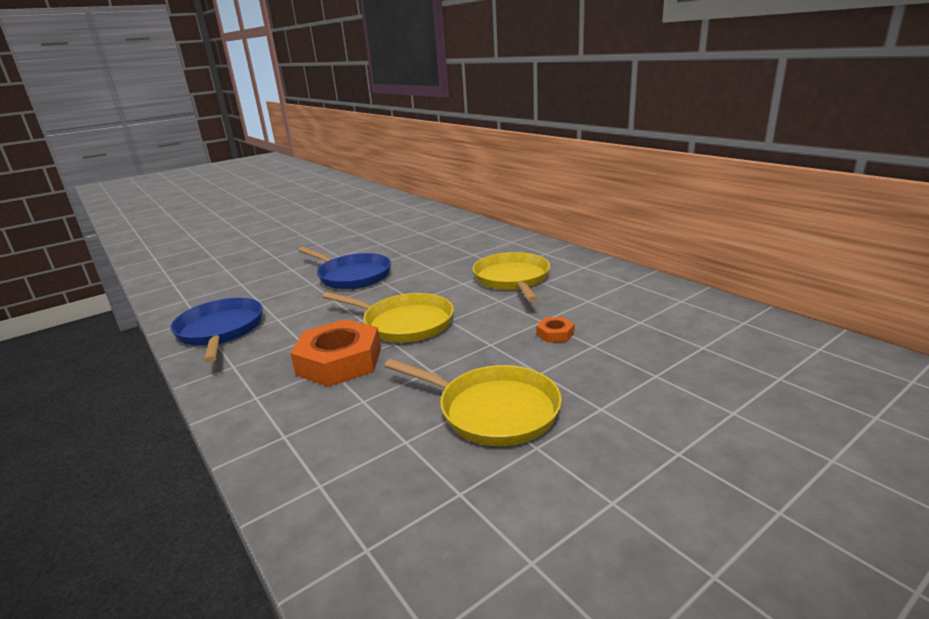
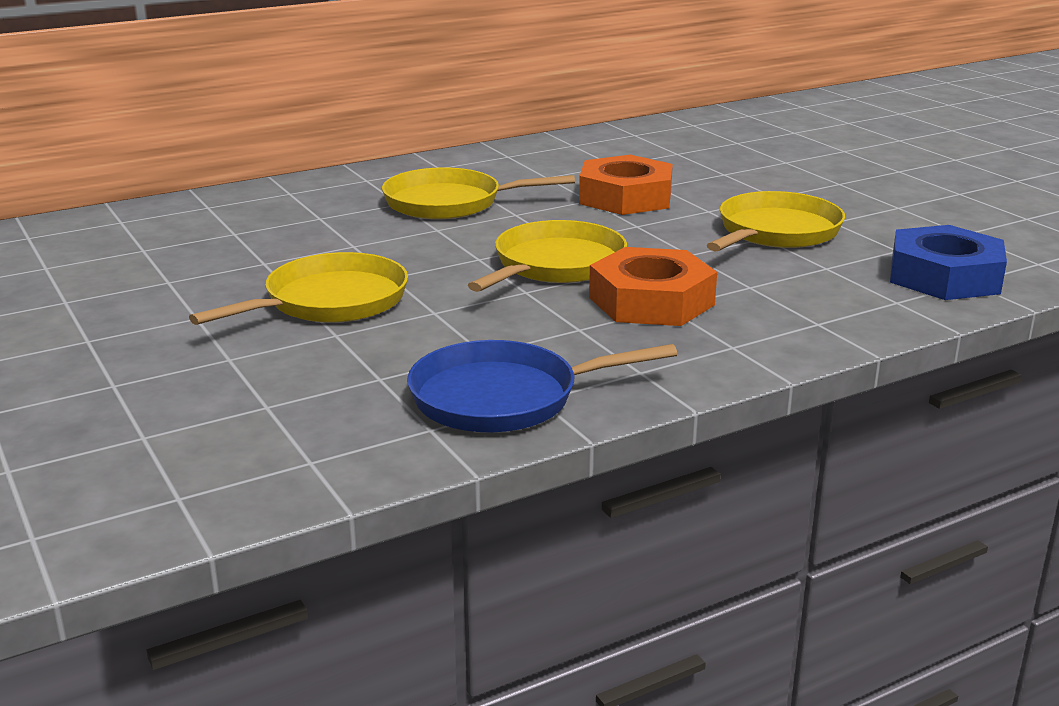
camera: 85 degrees left, 0 degrees up
blue pan [298,247,391,289] -> yellow pan [189,252,408,325]
orange nut [536,317,574,343] -> orange nut [579,155,673,215], size x2.26
none -> blue nut [890,225,1007,300]

